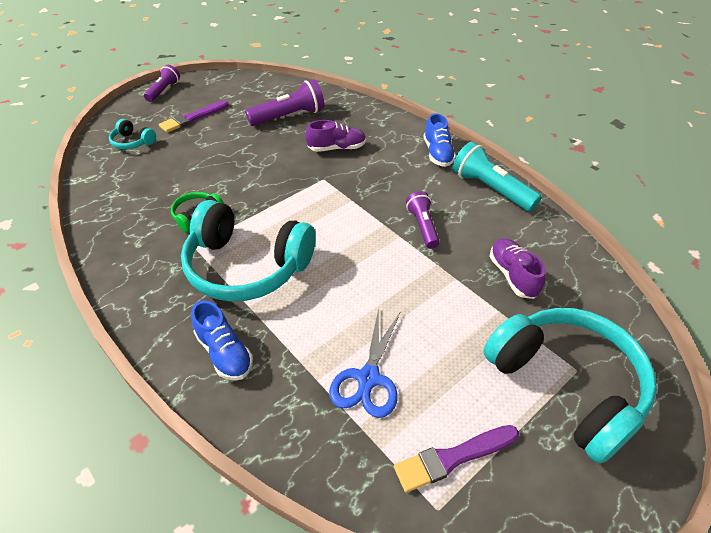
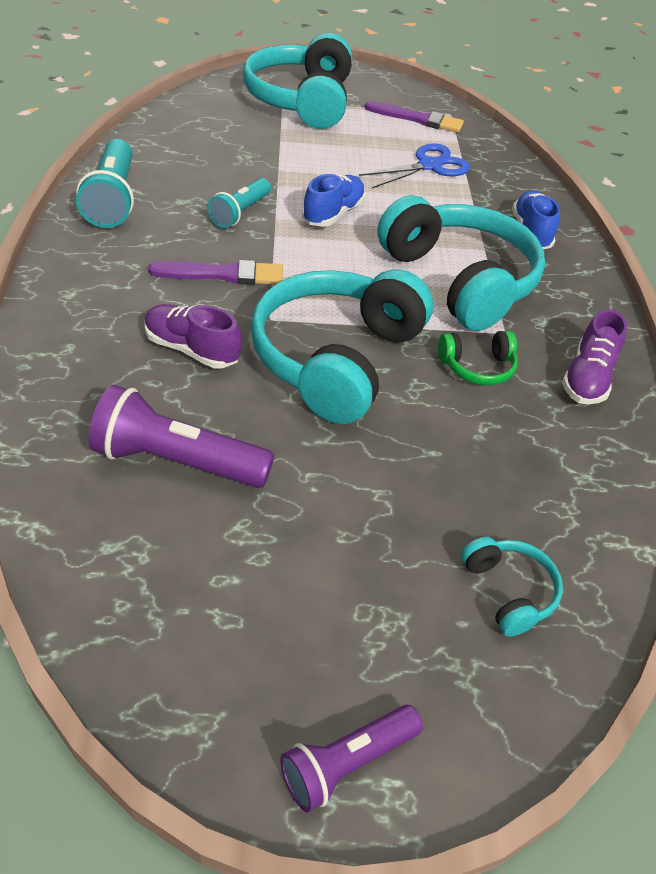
camera: 145 degrees left, 0 degrees up
purple brush [159,100,229,133] -> purple brush moved to [148,260,283,285]
purple flashlight [406,191,440,249] -> turquoise flashlight [207,178,271,228]
blue shoe [424,113,456,167] -> blue shoe moved to [302,174,366,227]
purple shoe [489,238,546,299] -> purple shoe moved to [562,309,627,404]
none -> turquoise headphones [251,269,433,424]

